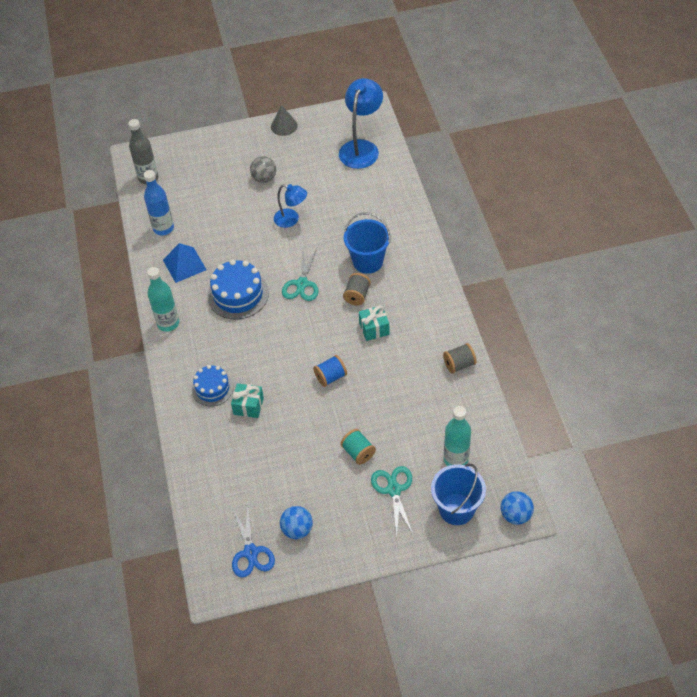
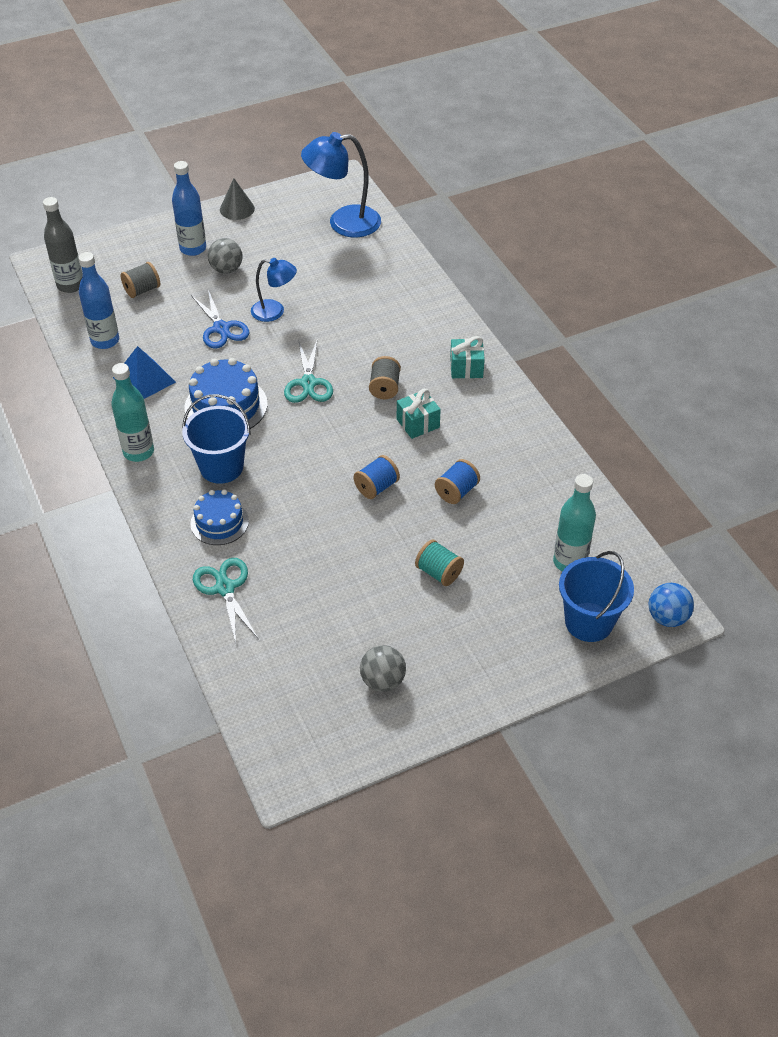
camera: 15 degrees left, 5 degrees down
turquoise gift [231,383,264,418] -> turquoise gift moved to [450,336,485,379]
blue scissors [232,504,275,578] -> blue scissors moved to [191,290,249,348]
blue ball [280,506,313,539] -> grey ball [360,645,406,692]
blue lamp [339,78,383,169] -> blue lamp turned 105 degrees counterclockwise [301,132,381,237]
blue bucket [344,212,390,274] -> blue bucket moved to [182,394,251,484]
turquoise scissors [371,466,414,536] -> turquoise scissors moved to [193,558,258,643]
grey spool [443,343,477,374] -> grey spool moved to [121,262,160,298]
none -> blue bottle [172,161,206,256]
none -> blue spool [435,459,480,504]

